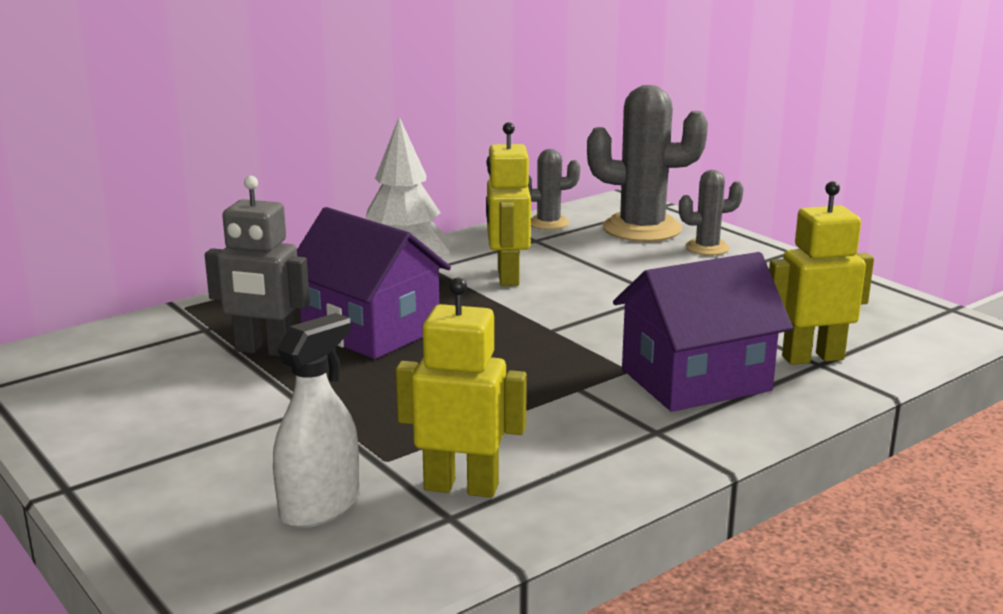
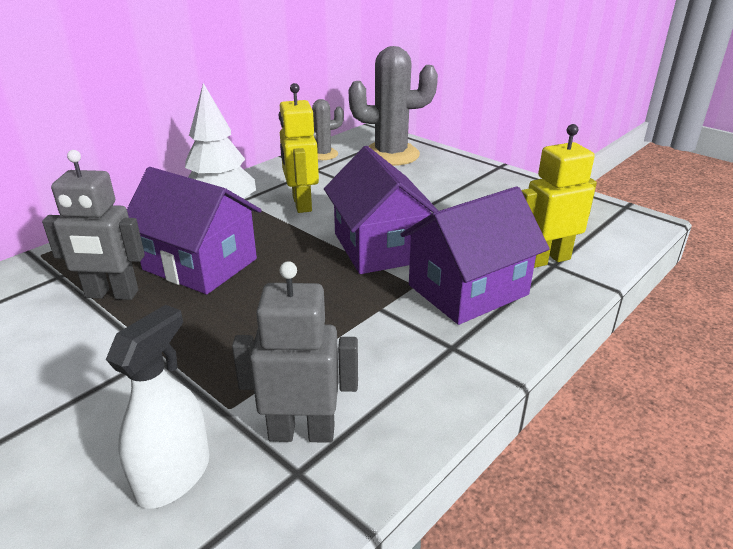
camera: 10 degrees left, 10 degrees up
yellow robot [396,278,527,498] -> grey robot [232,261,358,443]
grey cactus [679,170,744,255] -> none
none -> purple house [324,146,438,274]

